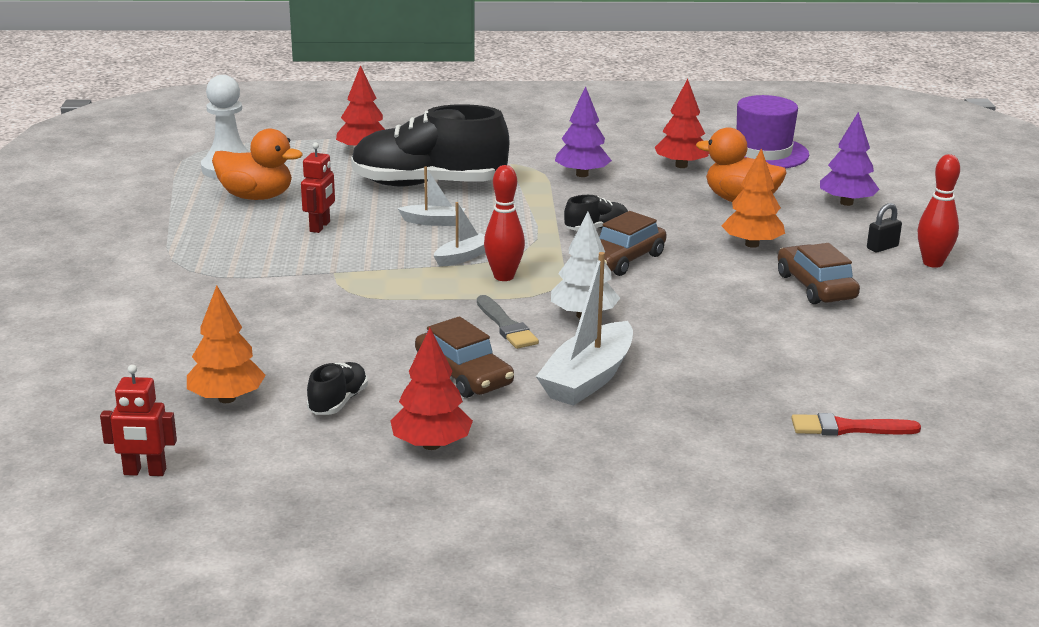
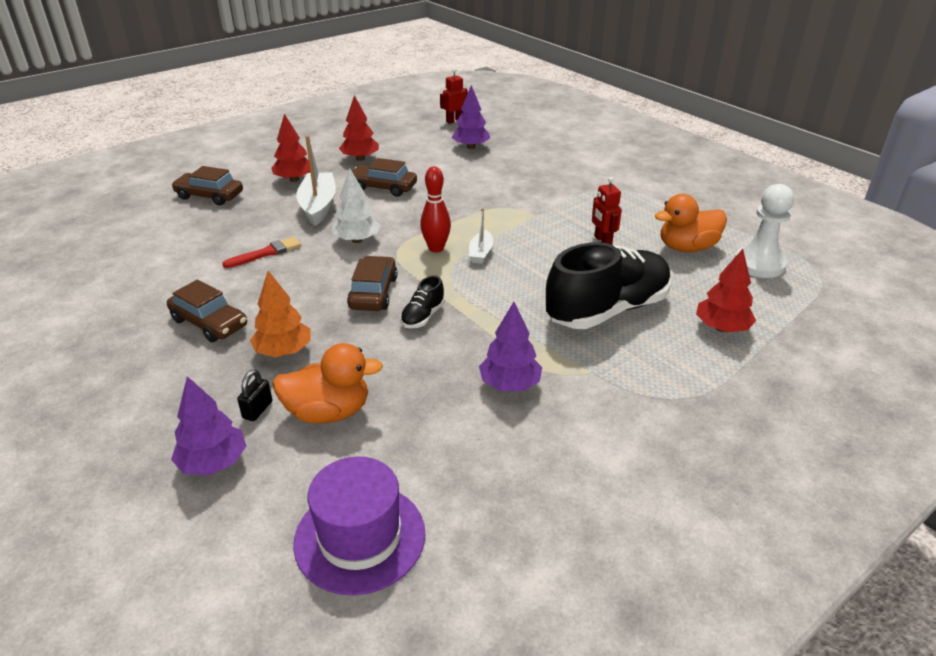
camera: 145 degrees right, 10 degrees up
orange tree [187,286,266,403] -> purple tree [452,85,490,149]
black shoe [307,362,368,415] -> none
white boat [397,167,465,226] -> none
grey brush [477,295,539,349] -> none
red tree [655,79,709,168] -> red tree moved to [271,114,310,182]
red brush [791,413,921,436] -> red brush moved to [222,237,301,268]
black padlock [867,203,902,252] -> black padlock moved to [237,369,272,421]
red bowling pin [918,154,960,268] -> none
none -> brown car [171,166,243,205]

